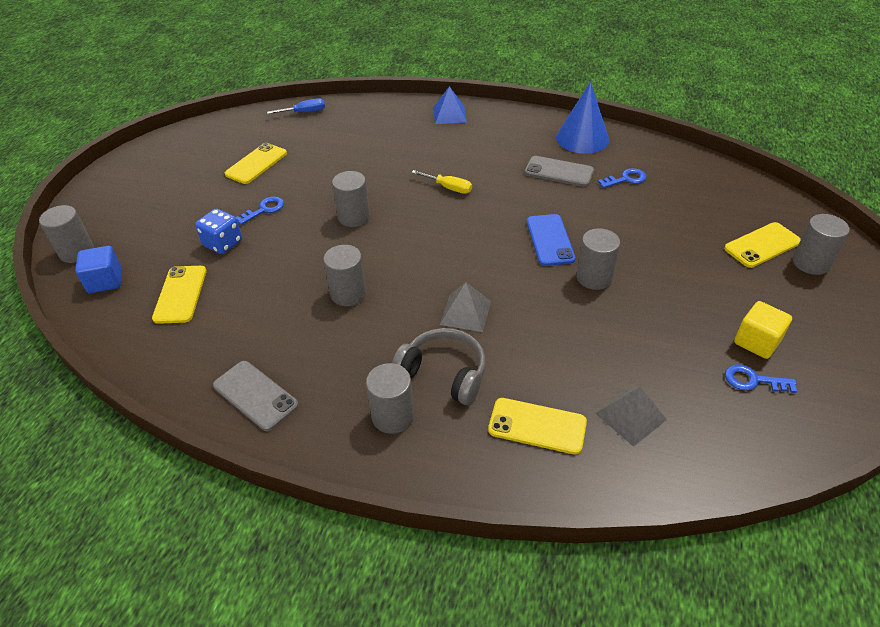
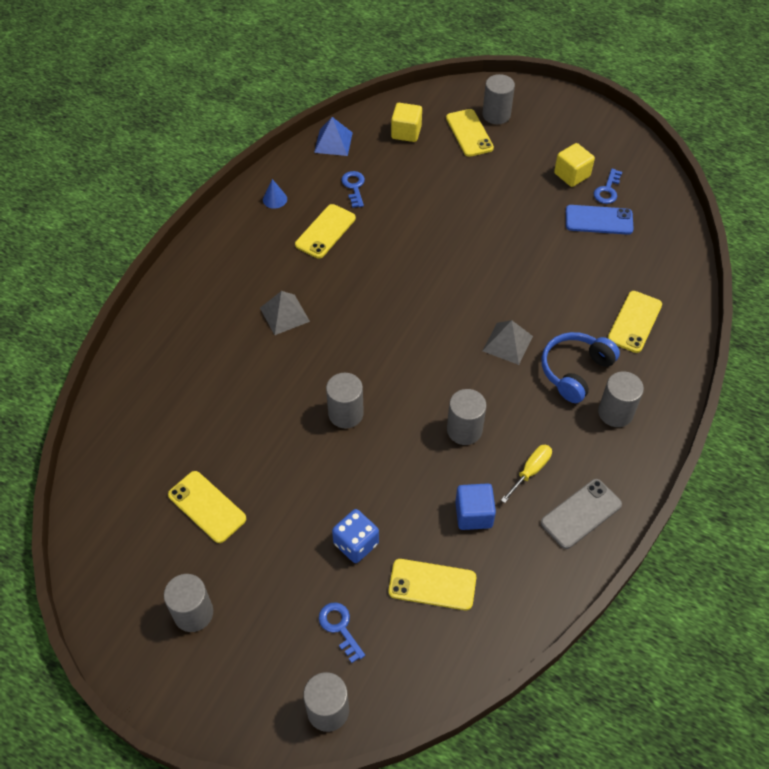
camera: 80 degrees left, 10 degrees up
blue cube [75,246,122,293] -> blue cube moved to [455,483,496,530]
blue key [236,196,284,225] -> blue key moved to [319,602,365,663]
blue screwdriver [267,98,325,114] -> none
grey headphones [392,328,486,405] -> blue headphones [541,332,620,403]
yellow screwdriver [411,170,472,194] -> yellow screwdriver moved to [501,445,552,503]
blue pyramid [433,86,467,124] -> blue pyramid moved to [314,117,353,156]
grey phone [524,156,594,187] -> yellow phone [295,204,356,258]
blue phone [527,214,576,266] -> blue phone moved to [566,205,634,235]
blue cone [556,82,609,154] -> blue cone [263,179,287,209], size x0.44
grey cylinder [576,228,620,290] -> grey cylinder moved to [164,574,213,632]
grey pyramid [595,387,667,447] -> grey pyramid moved to [260,291,310,335]
none -> yellow cube [391,103,422,142]

